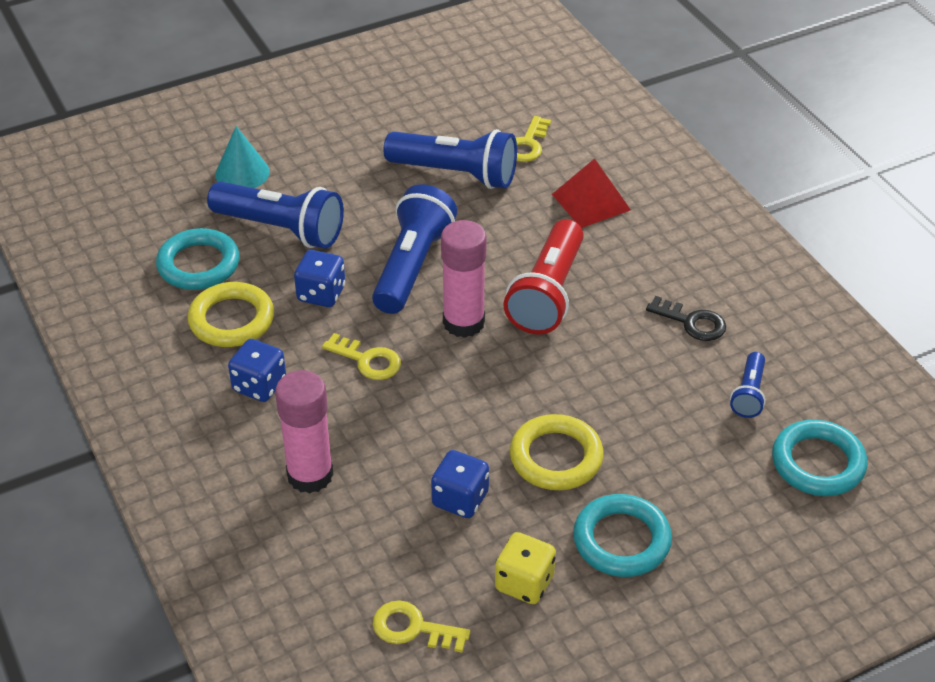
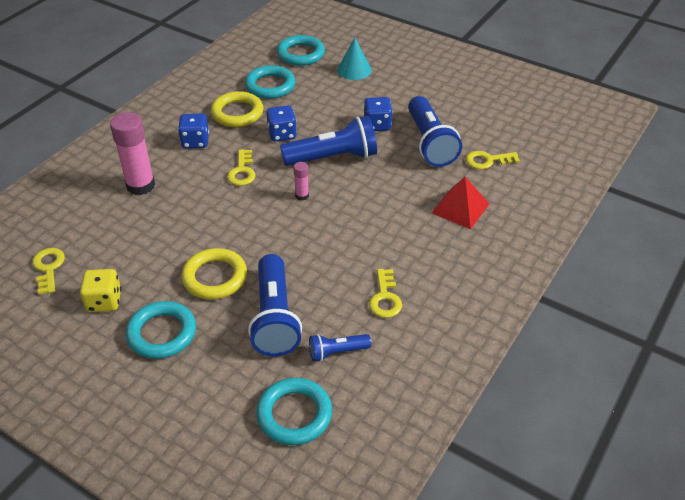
camera: 60 degrees right, 0 degrees up
blue flashlight [207,181,344,249] -> blue flashlight moved to [248,254,302,357]
blue dice [431,450,489,518] -> blue dice moved to [364,97,393,131]
pink glue stick [441,220,487,338] -> pink glue stick [294,162,309,201], size x0.48
red flashlight [503,219,584,334] -> none
black key [646,296,726,341] -> yellow key [369,269,402,318]
none -> turquoise ring [277,35,325,66]

